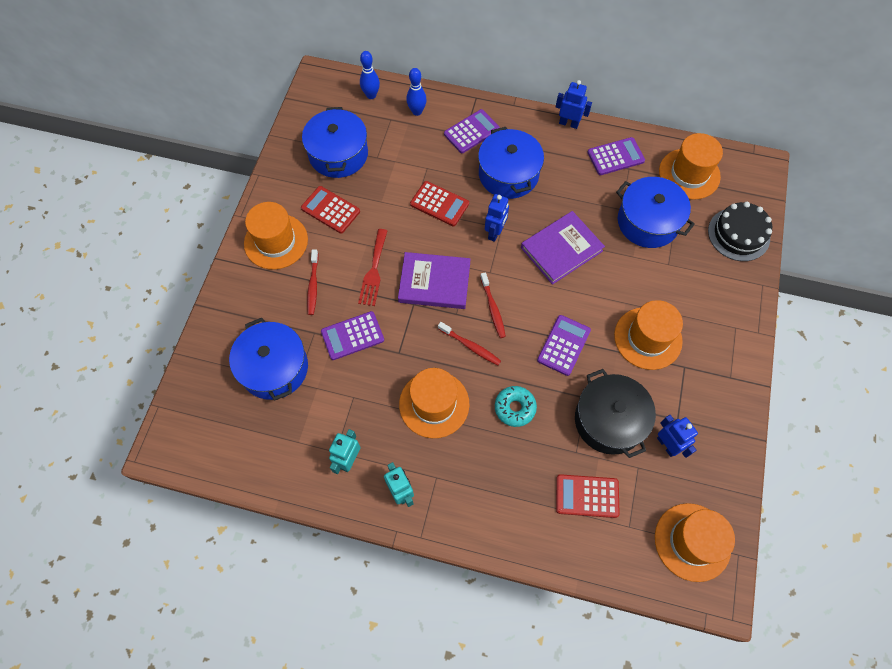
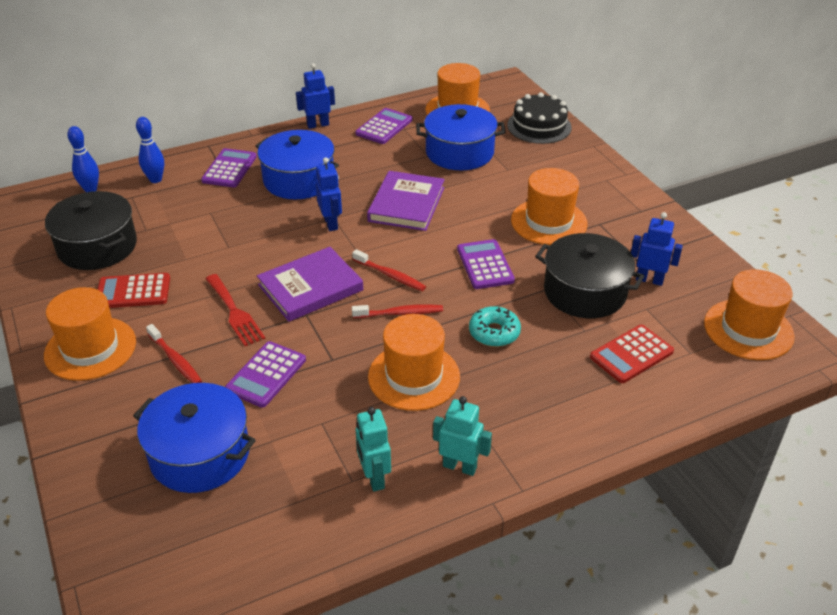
camera: 40 degrees left, 25 degrees down
blue pot [302,107,368,178] -> black pot [45,191,137,270]
red calculator [410,181,469,226] -> none

